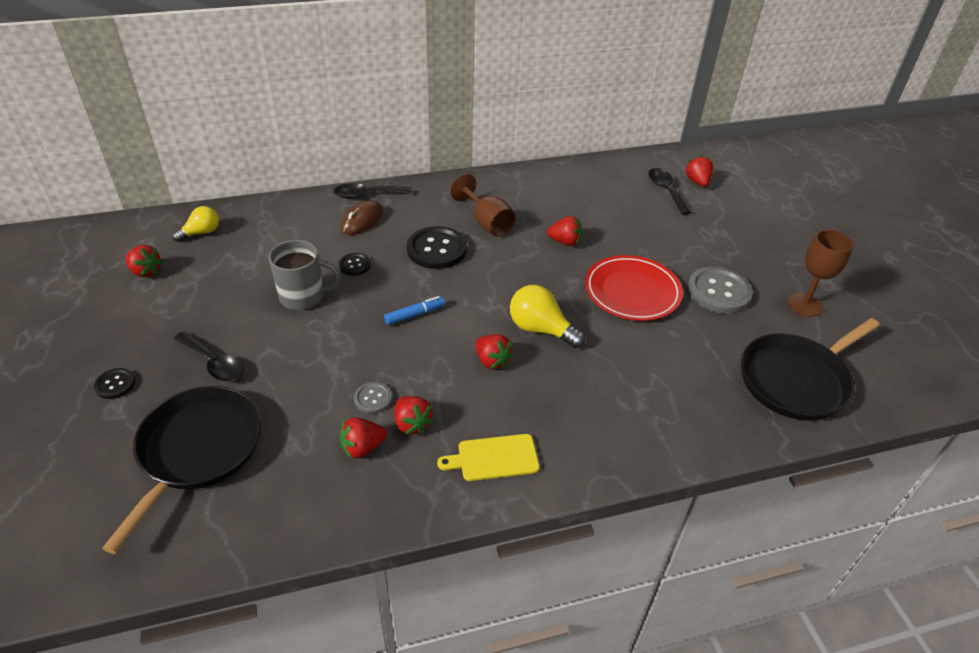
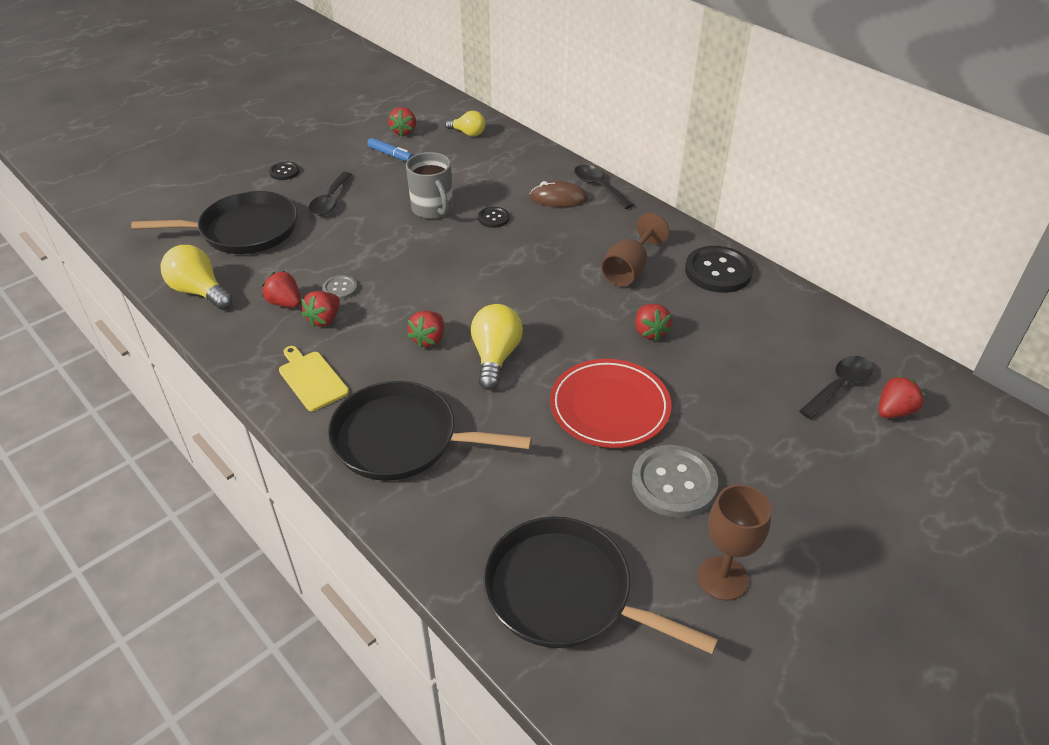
camera: 65 degrees right, 0 degrees up
blue marker [384,296,445,325] -> blue marker moved to [367,138,413,161]
black button [407,226,467,269] -> black button moved to [685,246,753,293]
none -> yellow light bulb [161,245,233,310]
none -> black pan [328,381,532,481]

